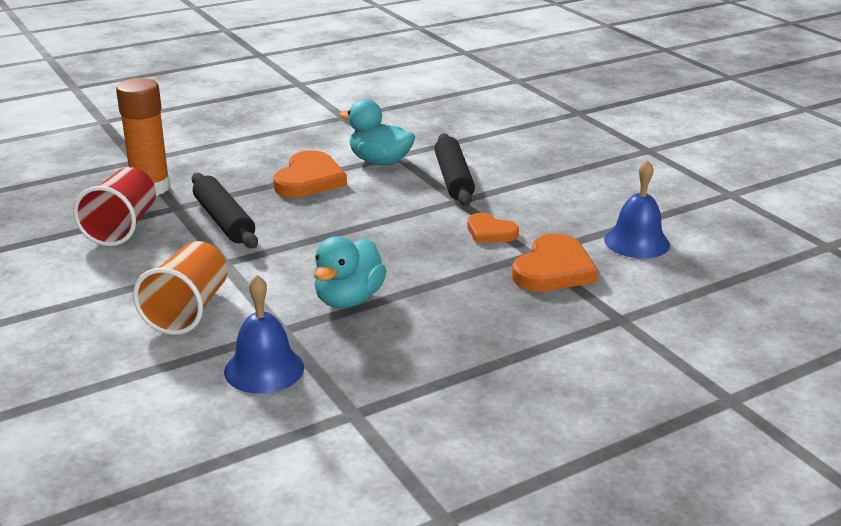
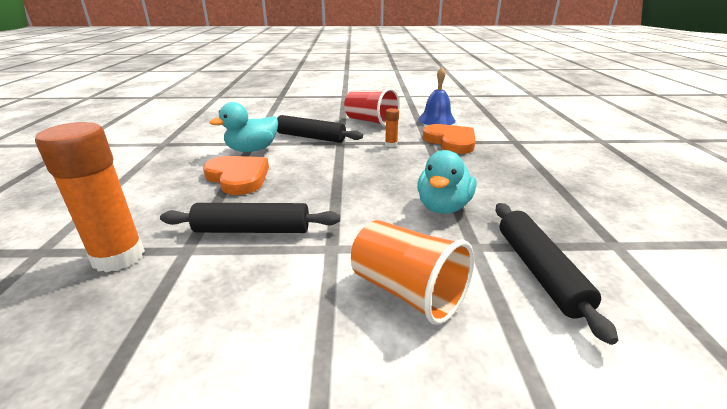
camera: 60 degrees left, 0 degrees up
red cup [73,167,156,246] -> red cup moved to [344,88,400,127]
blue bell [224,275,304,394] -> black rolling pin [496,203,618,345]
turquoise duck [314,236,386,308] -> turquoise duck turned 60 degrees clockwise [417,150,476,214]
orange heart [467,213,519,243] -> orange glue stick [385,108,399,147]

